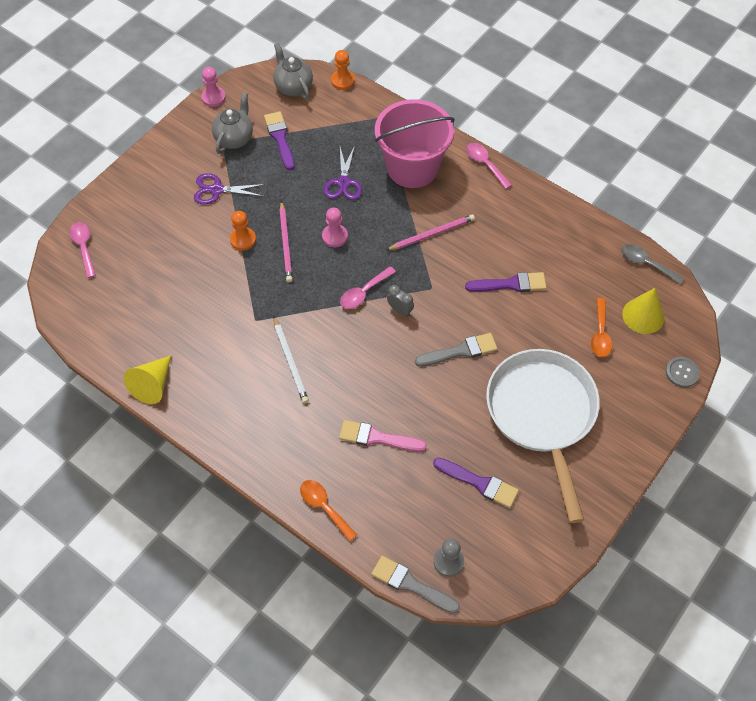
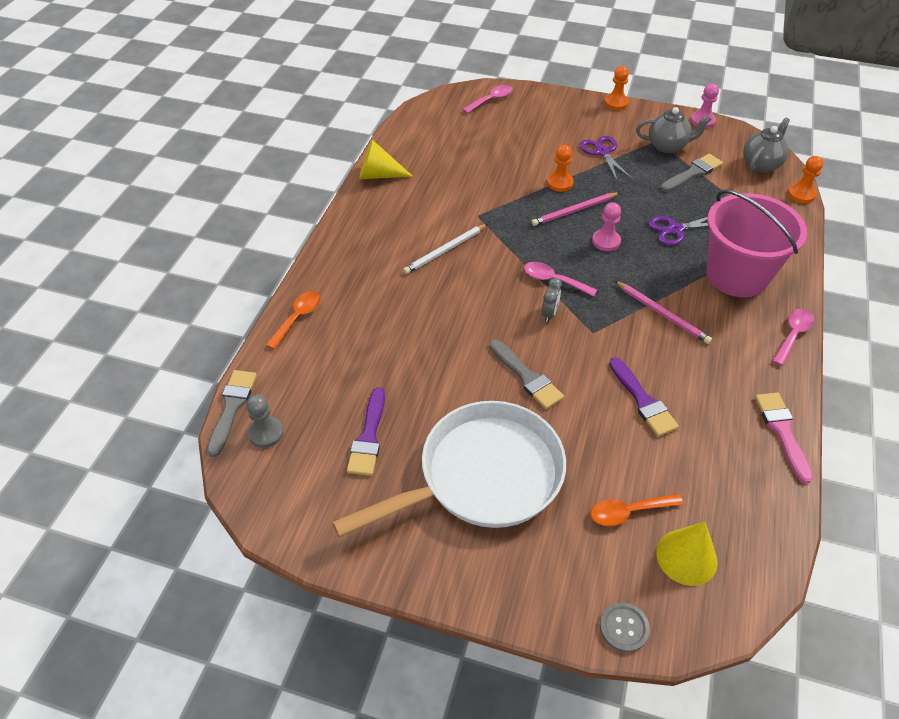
camera: 70 degrees right, 10 degrees down
purple brush [264,111,295,170] -> grey brush [660,154,723,192]
pink brush [339,420,427,452] -> pink brush moved to [755,392,813,484]
grey spoon [621,244,684,284] -> none
none -> orange pawn [604,66,629,110]

